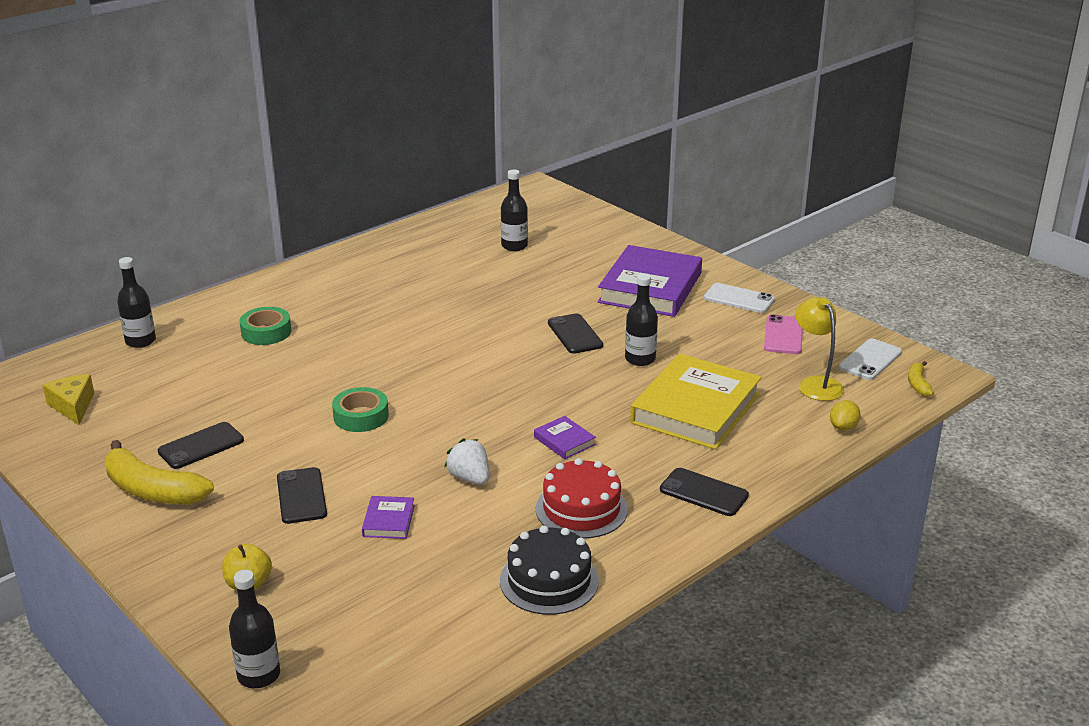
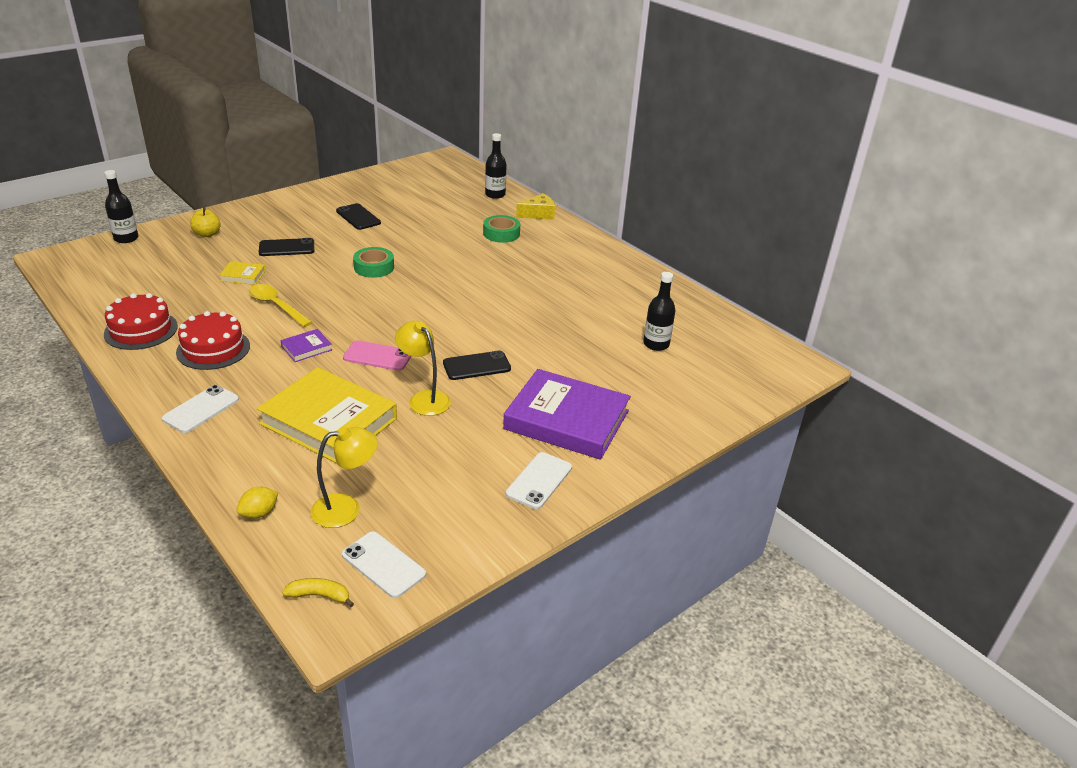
camera: 90 degrees right, 5 degrees up
yellow cheese [42,374,94,425] -> yellow cheese moved to [516,193,555,220]
yellow banana [105,440,214,504] -> none
purple book [362,496,415,539] -> yellow book [219,261,266,285]
white strawberry [444,438,489,485] -> yellow spoon [249,284,313,327]
black cake [500,526,599,615] -> red cake [104,293,178,350]
black bottle [625,274,658,366] -> yellow lamp [395,321,451,416]
black phone [660,468,749,516] -> white phone [162,385,239,433]
pink phone [764,314,803,354] -> pink phone moved to [343,340,411,371]
yellow lemon [830,400,861,431] -> yellow lemon turned 75 degrees counterclockwise [237,487,278,519]

